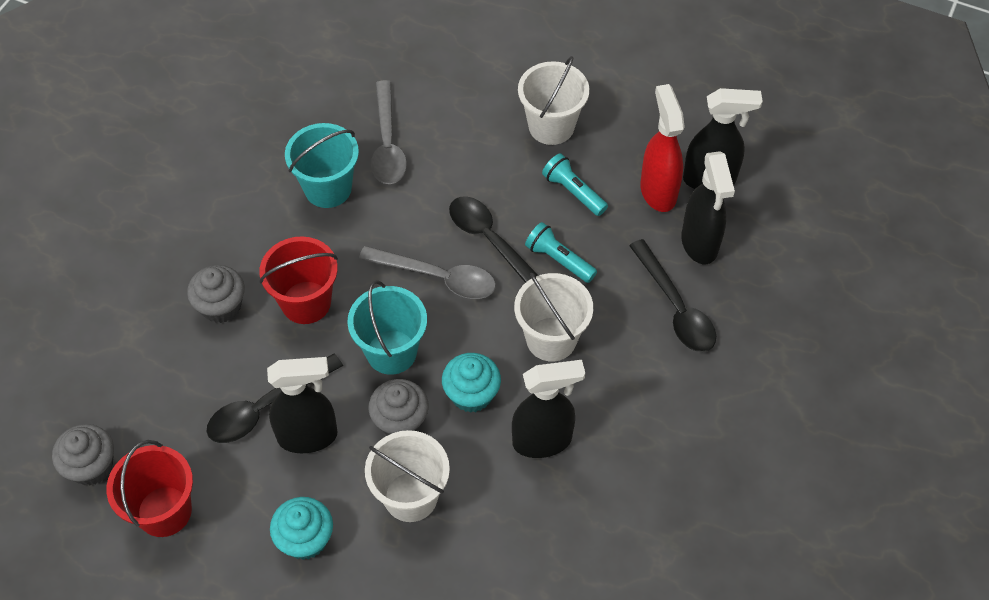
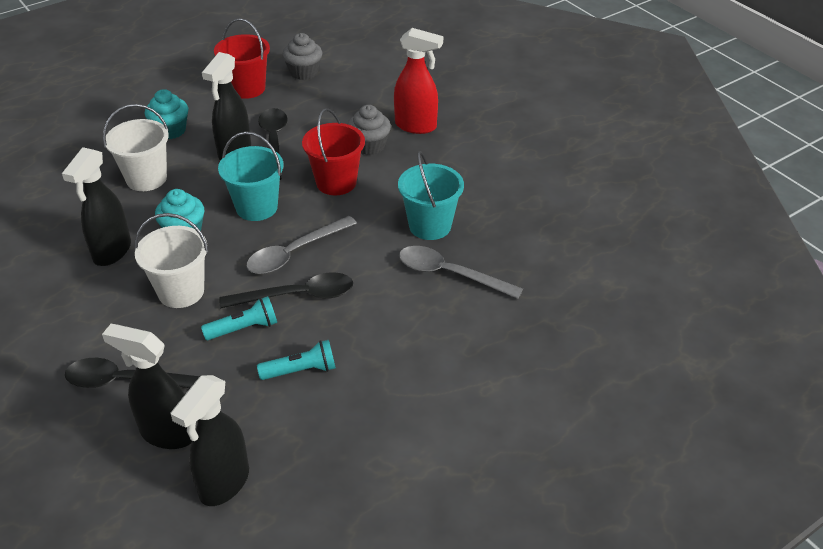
camera: 120 degrees right, 15 degrees down
grey cupcake [368,379,428,436] -> none
white bucket [518,56,589,145] -> none
red spray bottle [640,84,685,212] -> red spray bottle moved to [394,28,443,134]

